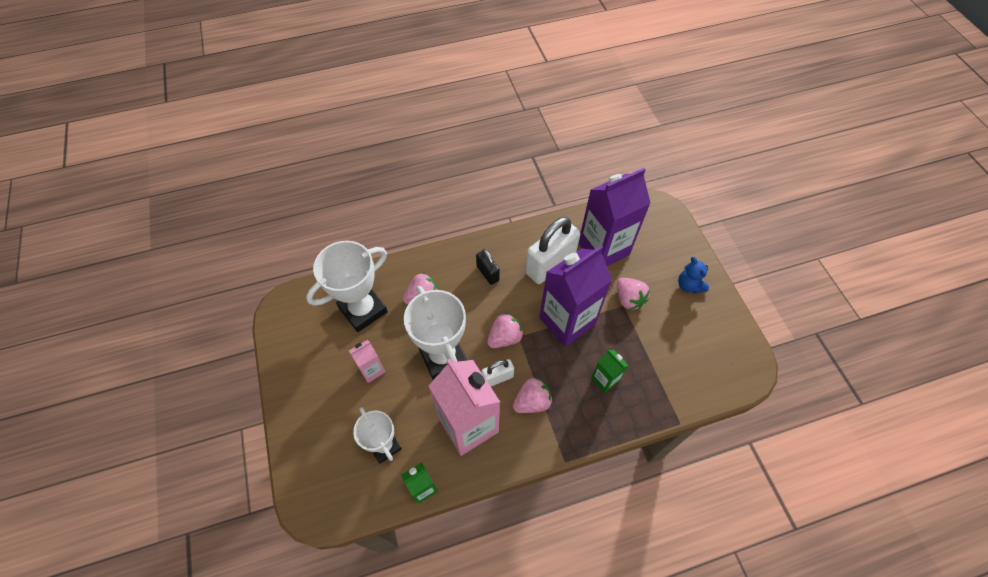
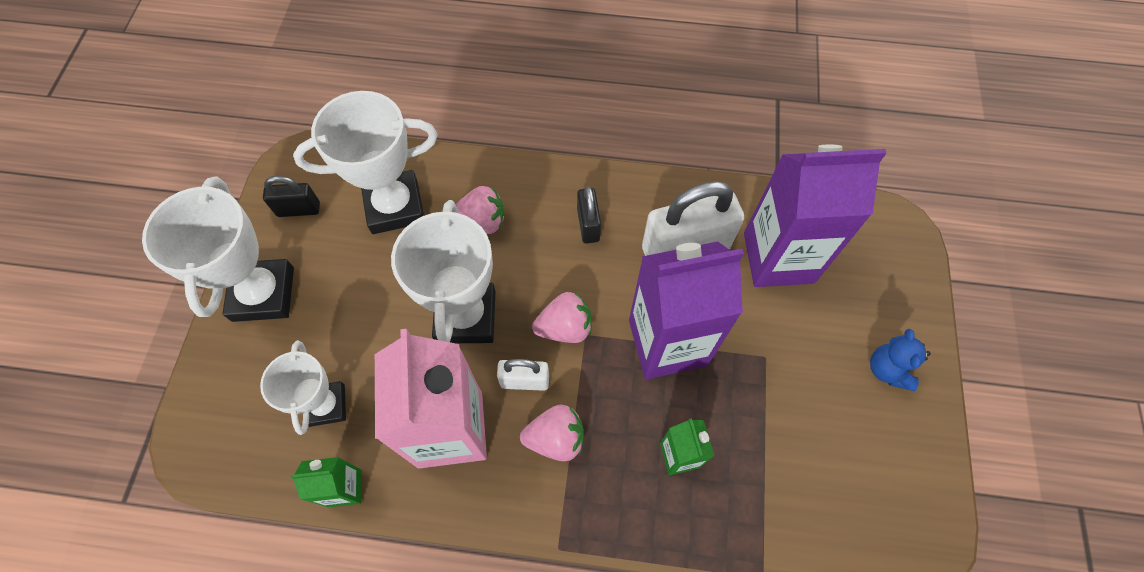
camera: 25 degrees right, 5 degrees up
pink carton [349,340,385,383] -> none
pink strawberry [617,278,650,310] -> none
none -> white trophy [142,177,294,322]
none -> black padlock [263,176,320,217]

